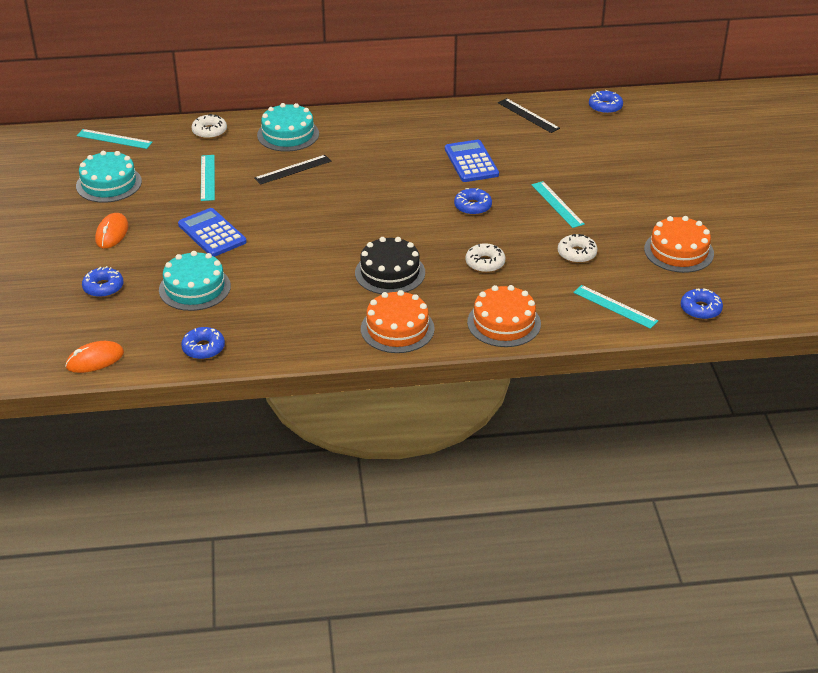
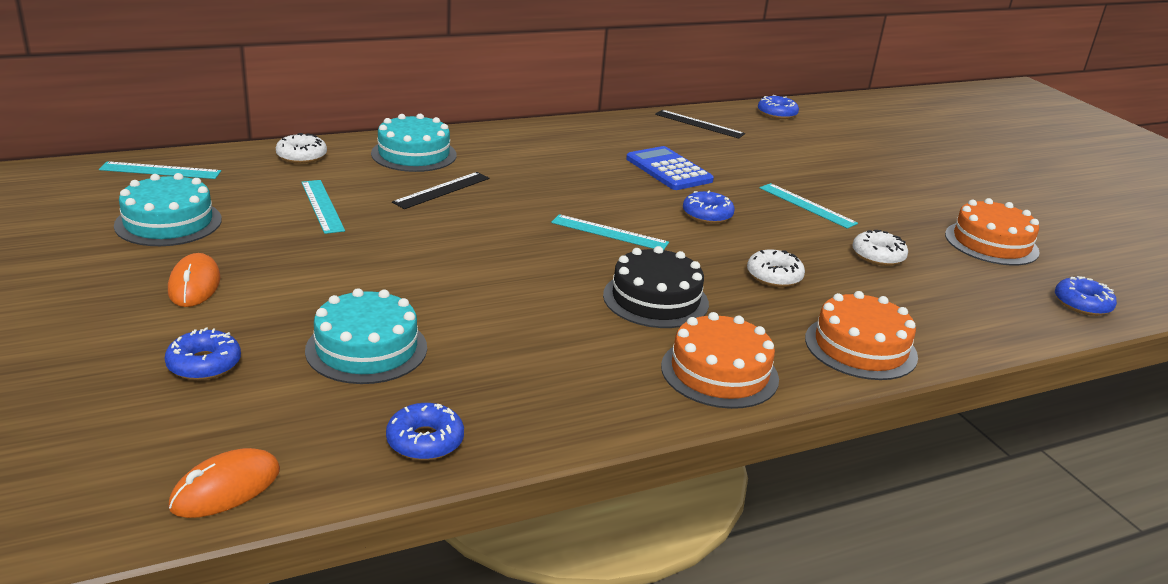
camera: 20 degrees left, 10 degrees down
blue calculator [178,208,247,257] -> none
turquoise ruler [573,285,659,329] -> turquoise ruler moved to [551,214,669,250]

